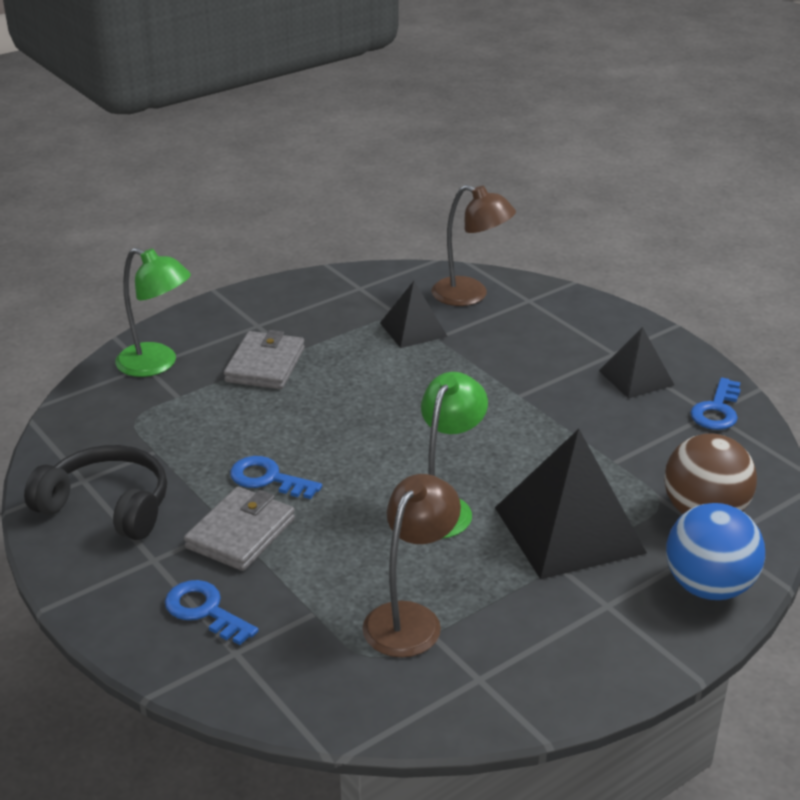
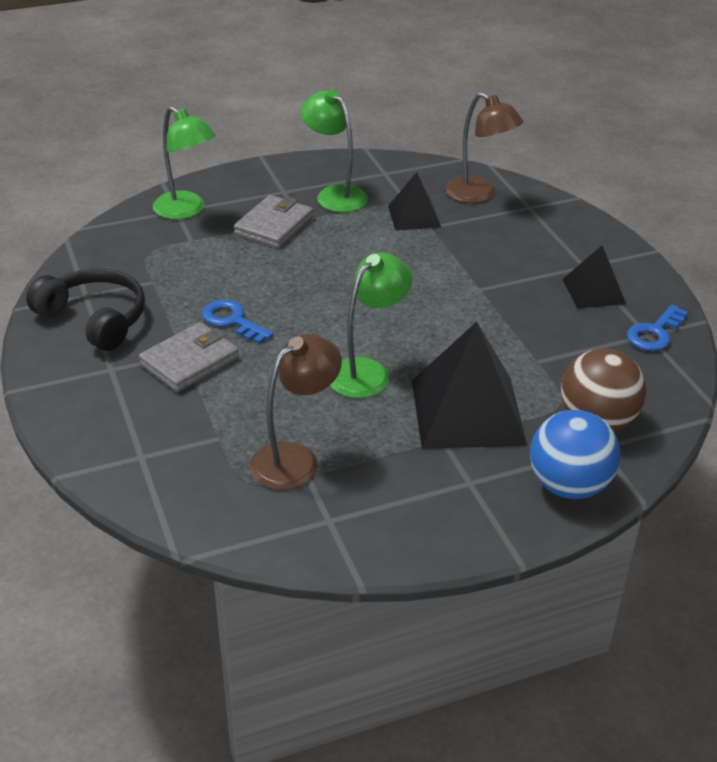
camera: 15 degrees right, 5 degrees up
blue key [165,580,258,645] -> none
none -> green lamp [300,89,368,212]

